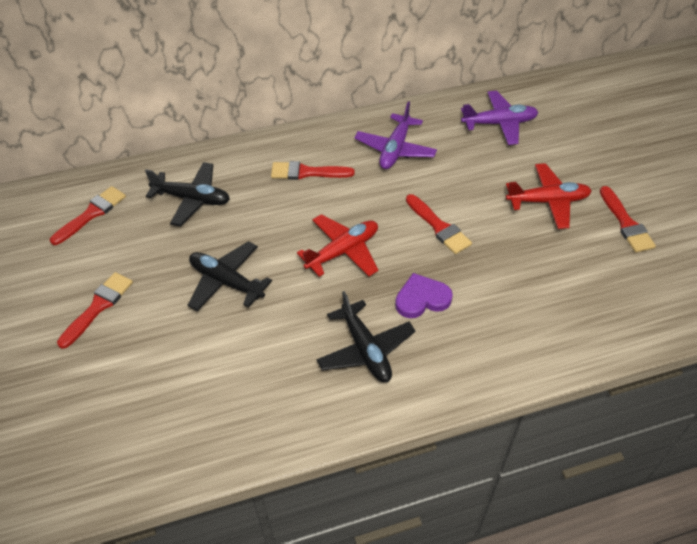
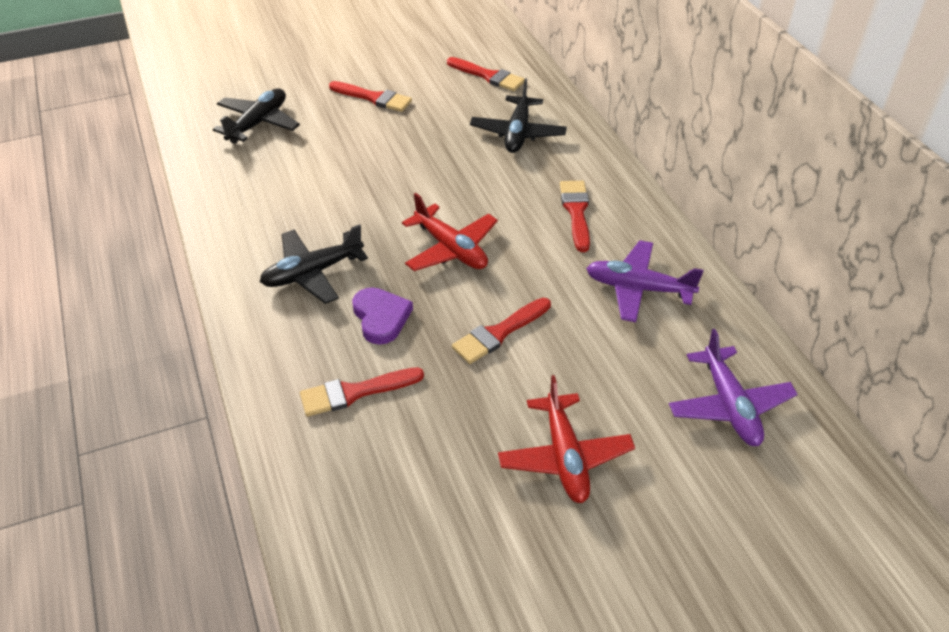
camera: 85 degrees right, 5 degrees down
black plane [188,241,272,311] -> black plane moved to [213,89,300,144]
red brush [600,186,656,253] -> red brush moved to [300,367,424,417]

